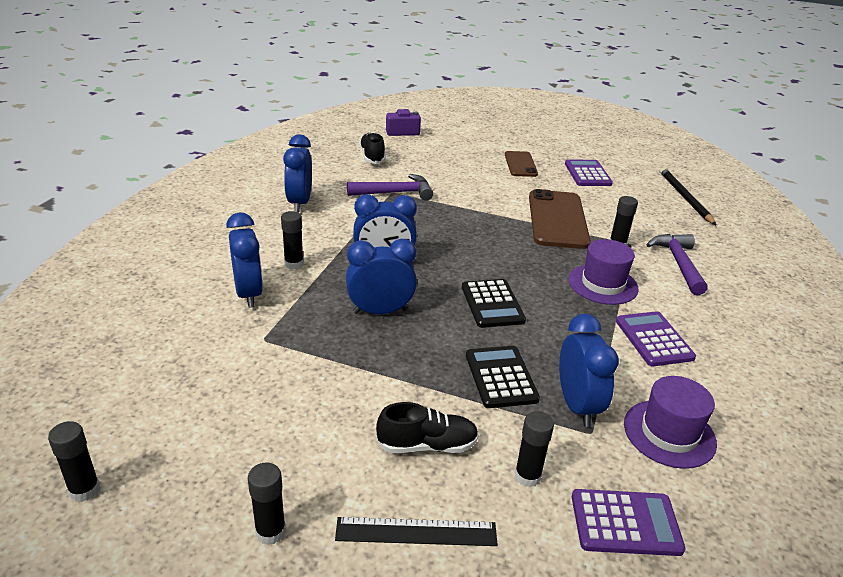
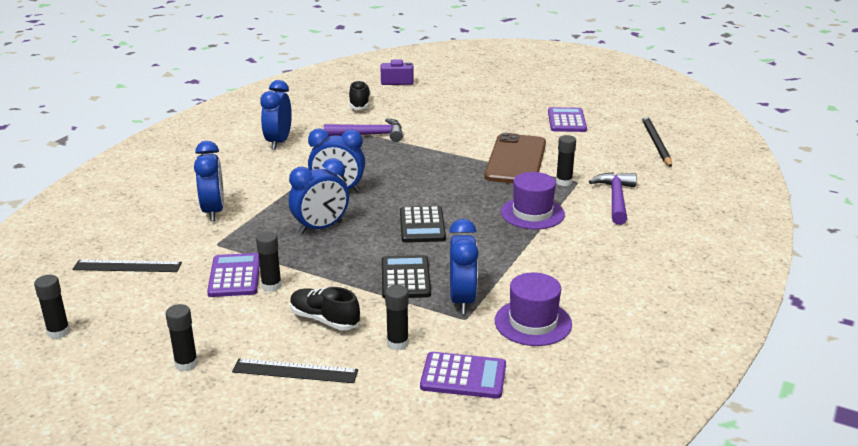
camera: 10 degrees right, 5 degrees down
black glue stick [281,211,304,269] -> black glue stick moved to [256,231,282,292]
blue clock [346,239,417,314] -> blue clock turned 150 degrees clockwise [289,158,349,234]
black shoe [376,402,479,453] -> black shoe turned 150 degrees counterclockwise [290,287,360,330]
brown phone [505,151,538,177] -> none
purple calculator [616,311,696,366] -> purple calculator moved to [207,253,260,297]
none -> black ruler [72,260,182,272]

